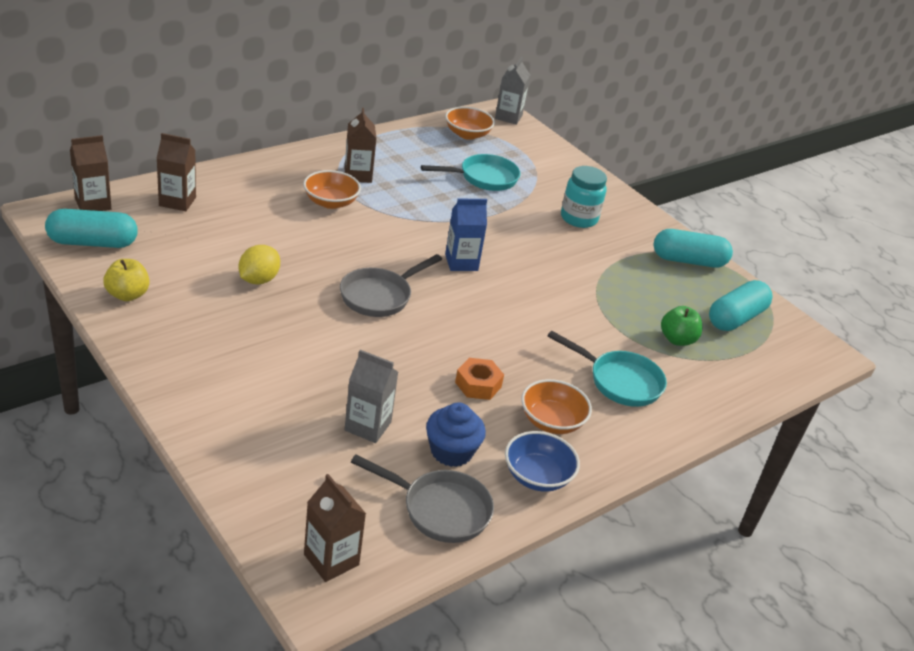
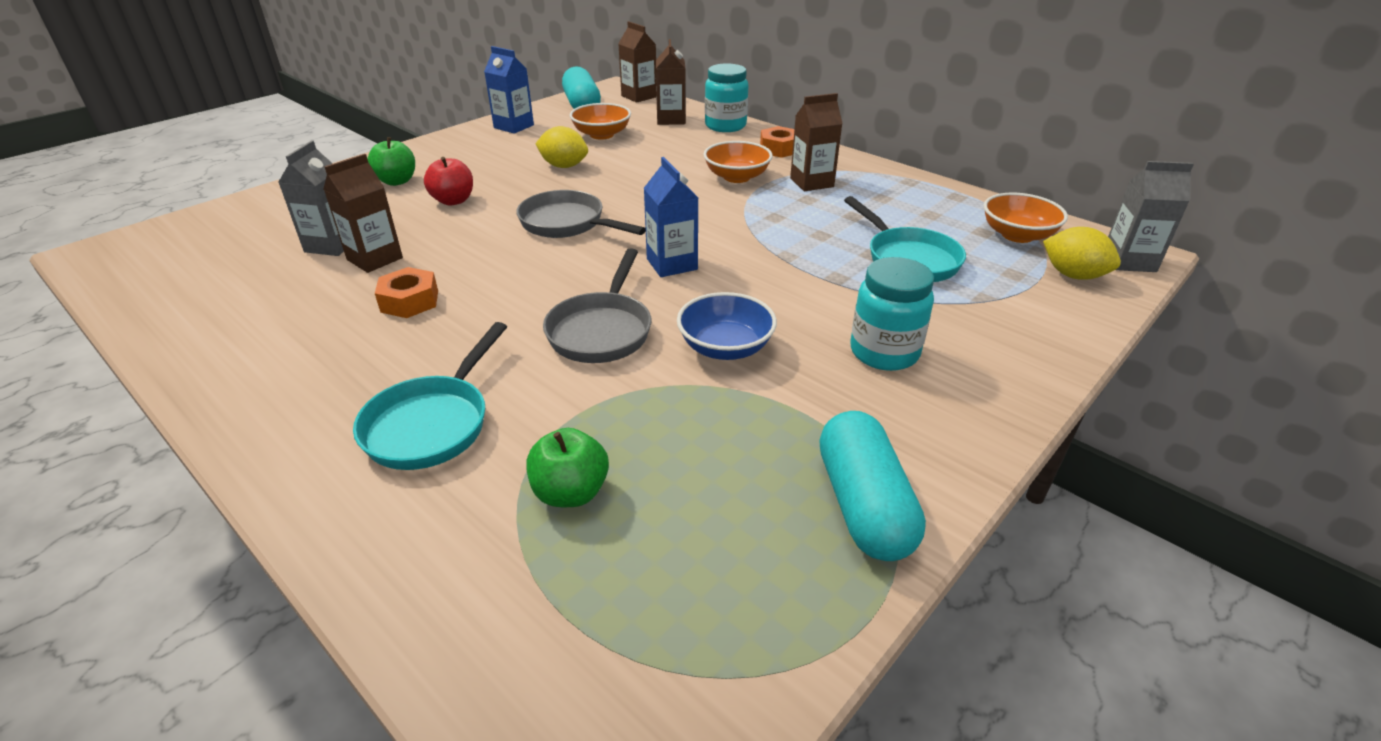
camera: 85 degrees right, 0 degrees up
yellow apple [103,259,149,301] -> blue carton [484,46,534,134]
brown carton [304,474,366,582] -> brown carton moved to [323,154,403,273]
grey pan [351,454,494,543] -> grey pan moved to [543,248,652,363]
blue cupcake [426,403,486,467] -> none
blue bowl [505,431,580,492] -> blue bowl moved to [677,292,777,360]
orange bowl [521,379,592,434] -> orange bowl moved to [570,103,631,140]
turquoise capsule [709,280,773,331] -> none
none -> green apple [367,137,415,186]
none -> red apple [424,157,473,206]
none -> turquoise jar [705,63,748,132]
none -> orange nut [760,126,795,158]
none -> yellow lemon [1043,227,1121,280]

